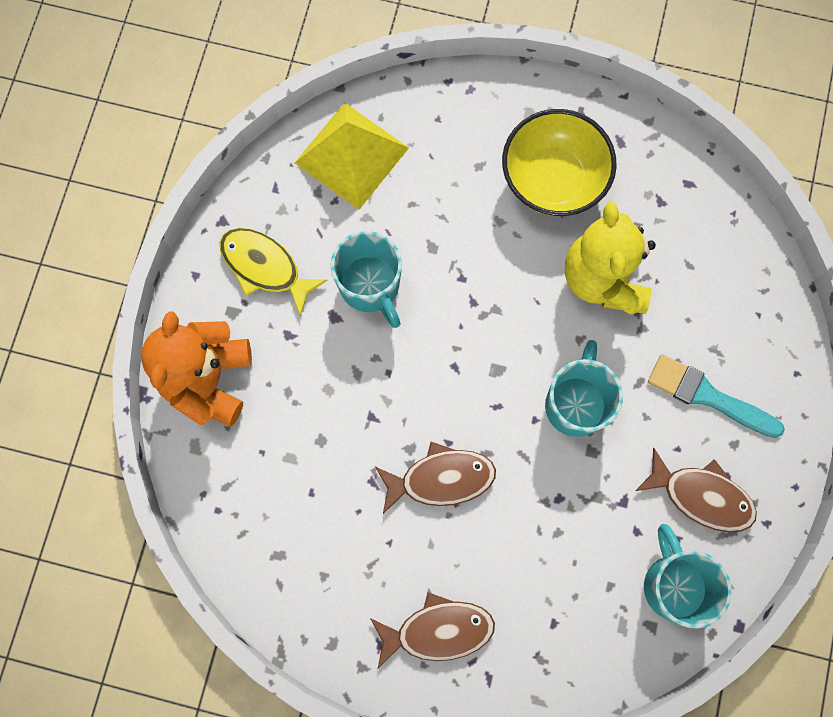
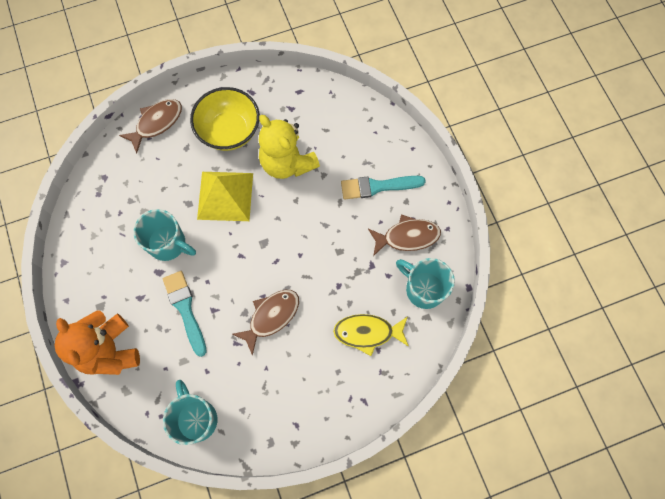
camera: 35 degrees left, 5 degrees down
yellow fish [220,228,328,317] -> yellow fish moved to [333,314,409,356]
yellow pyramid [295,103,409,209] -> yellow pyramid moved to [197,172,253,221]
brown fish [370,592,495,668] -> brown fish moved to [119,99,182,154]
turquoise mug [545,340,623,437] -> turquoise mug moved to [163,380,217,445]
none -> turquoise brush [163,271,207,357]

